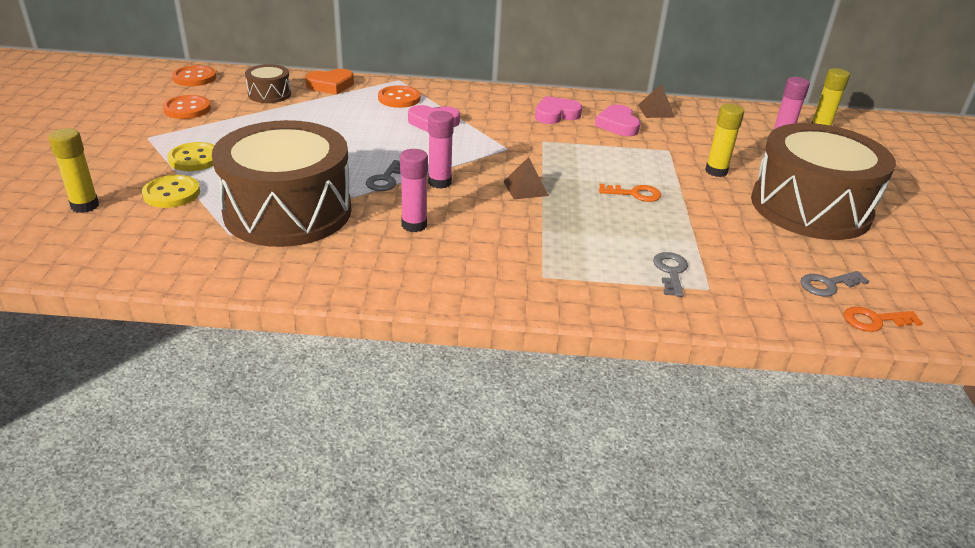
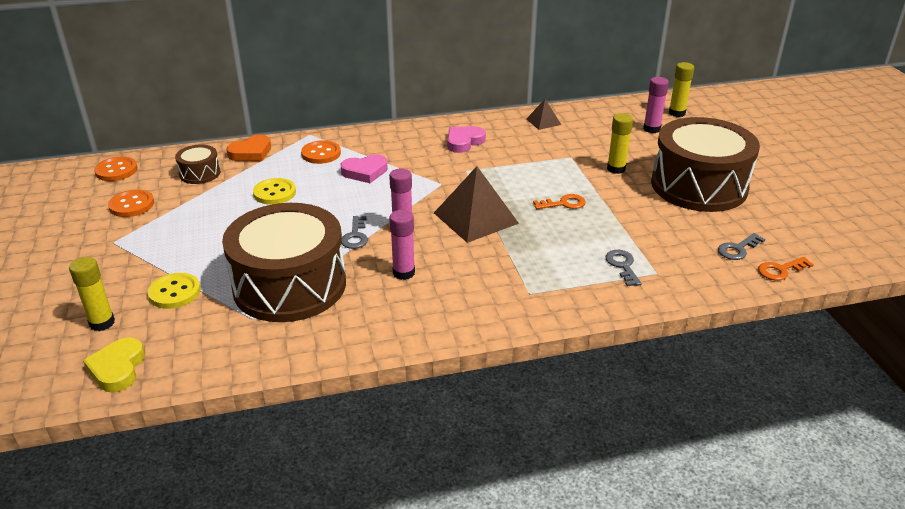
camera: 15 degrees left, 0 degrees up
yellow button [167,142,215,171] -> yellow button moved to [253,178,296,205]
brown pyramid [503,157,549,199] -> brown pyramid [434,166,519,243], size x1.97
pink heart [595,105,640,136] -> none
none -> yellow heart [83,337,145,393]

